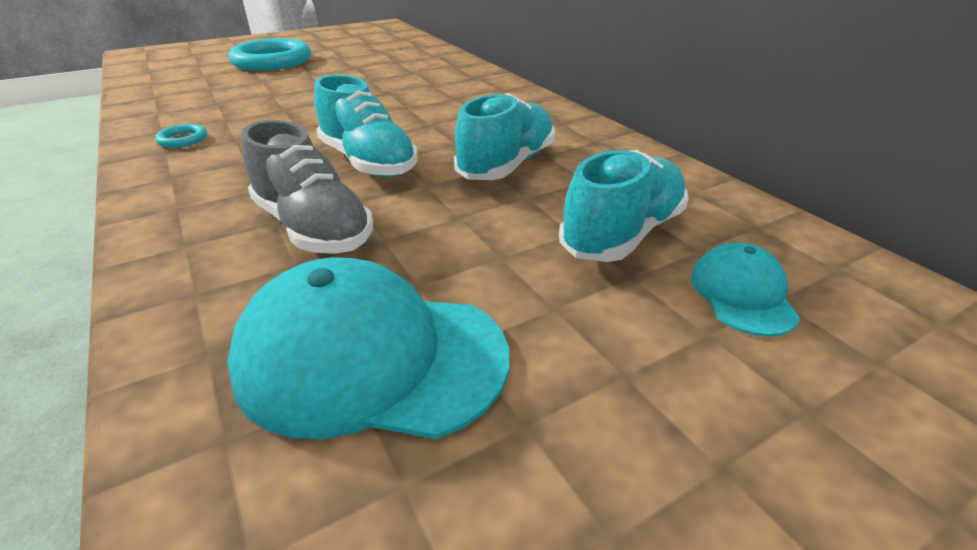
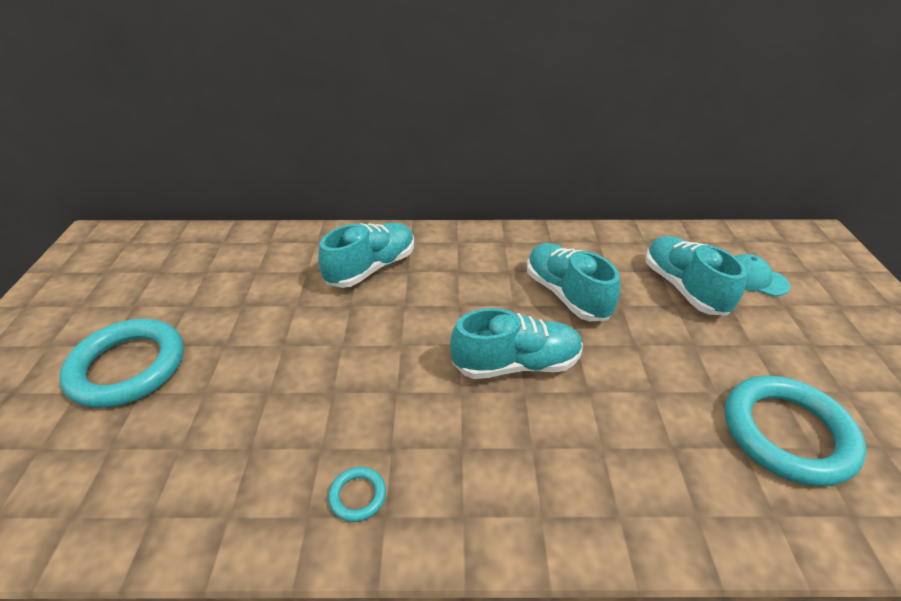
camera: 60 degrees left, 5 degrees up
turquoise cap [227,257,509,439] -> turquoise ring [725,376,866,487]
grey shoe [242,120,373,254] -> none
none -> turquoise shoe [318,223,414,288]

